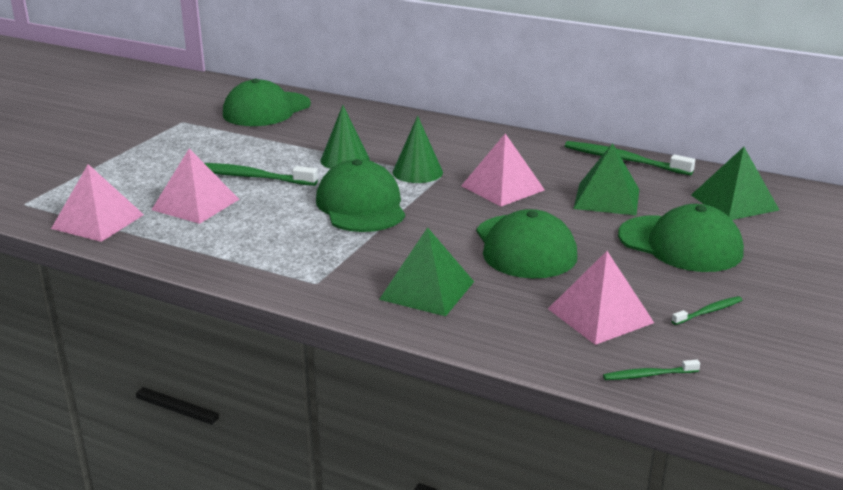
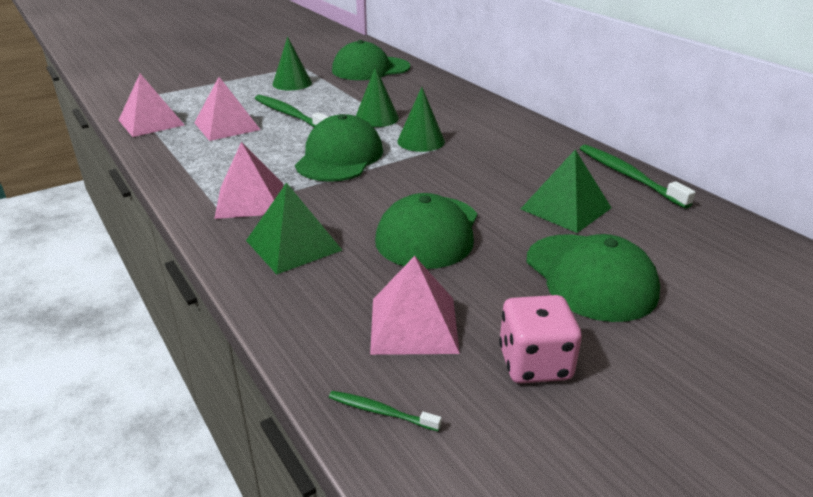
camera: 30 degrees right, 5 degrees up
pink pyramid [461,133,545,207] -> pink pyramid moved to [214,142,283,219]
green toothbrush [672,296,742,325] -> pink dice [499,295,582,384]
green pyramid [691,147,779,220] -> none
none -> green cone [273,36,312,90]

